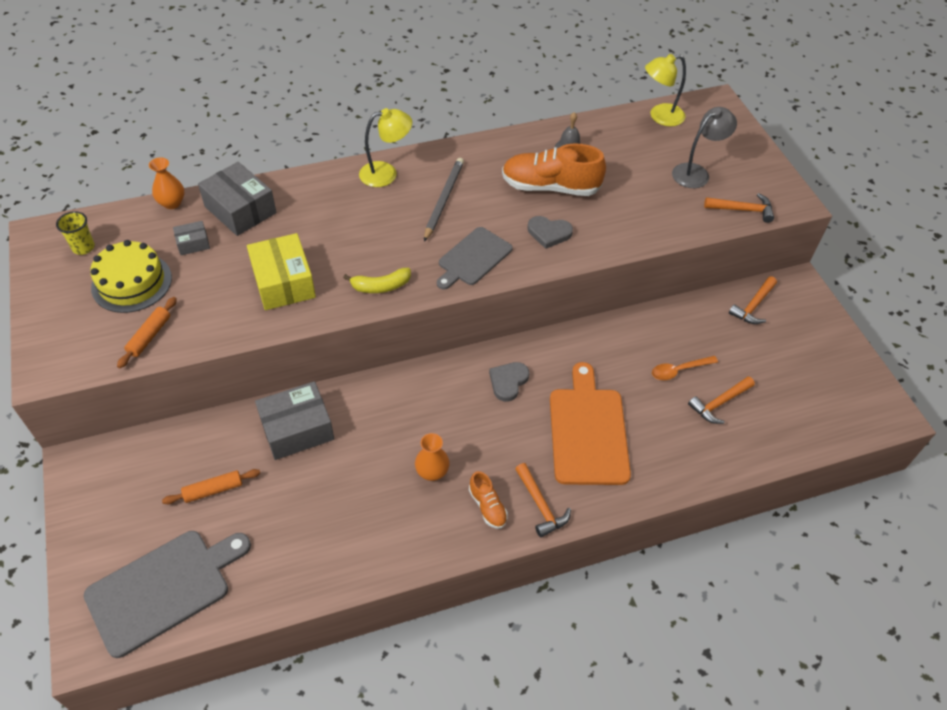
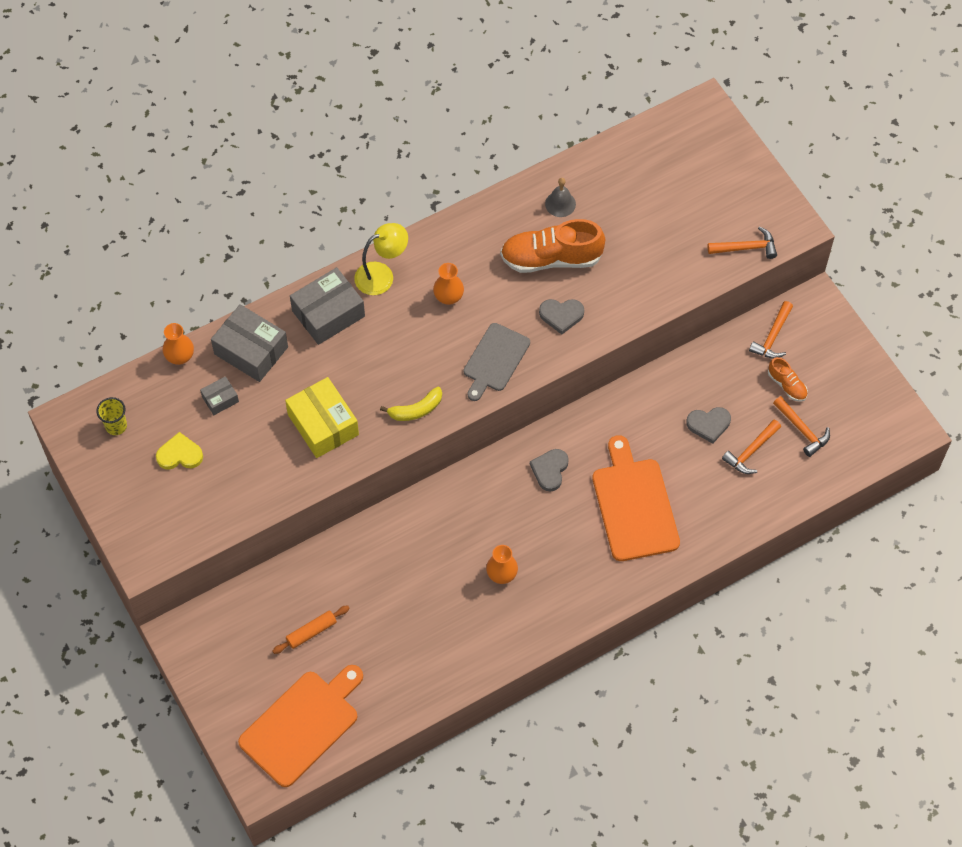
camera: 10 degrees left, 10 degrees up
grey cutting board [84,531,251,658] -> orange cutting board [238,665,363,787]
yellow cake [90,240,172,313] -> yellow heart [156,432,203,470]
orange rolling pin [117,297,177,368] -> none
grey box [255,381,334,460] -> grey box moved to [290,267,365,345]
grey pencil [424,158,464,242] -> orange vase [433,263,464,305]
orange shoe [469,471,508,529] -> orange shoe moved to [768,357,808,402]
orange hammer [515,463,571,537] -> orange hammer moved to [773,396,830,457]
yellow lamp [645,54,686,126] -> none
orange spoon [652,356,718,380] -> grey heart [686,407,731,444]
grey lamp [672,107,737,188] -> none

